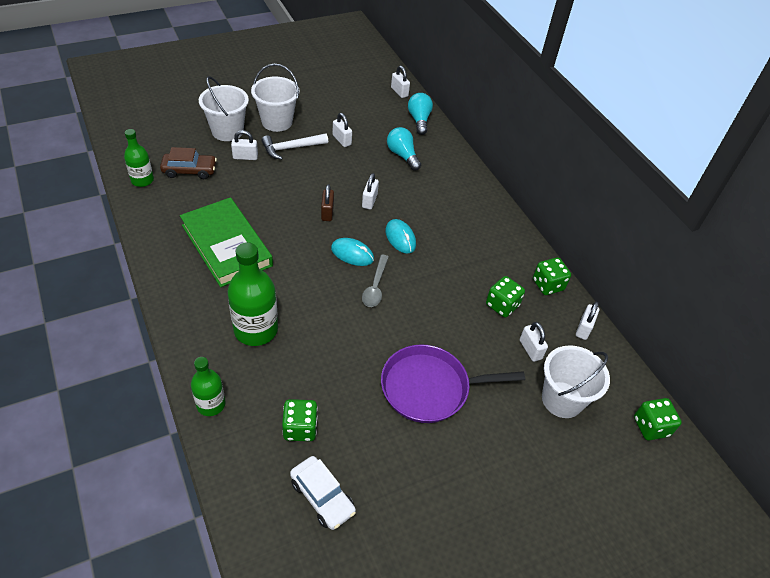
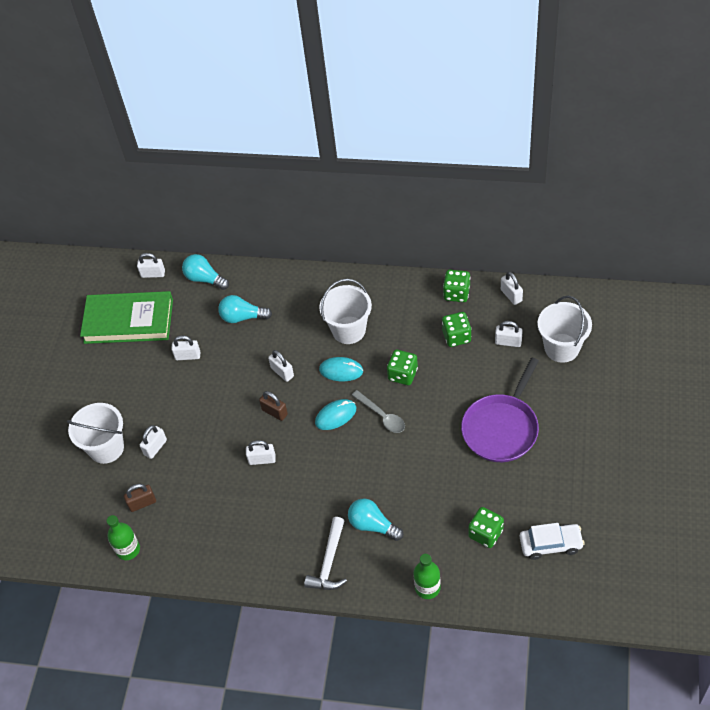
camera: 45 degrees left, 5 degrees up
brown car [160,147,217,179] -> brown padlock [124,484,156,512]
green book [180,197,273,287] -> green book moved to [80,291,173,344]
green bottle [227,242,278,346] -> turquoise light bulb [348,498,403,541]
white bucket [251,64,300,132] -> white bucket moved to [319,279,372,344]
white hammer [261,133,328,160] -> white hammer moved to [304,517,347,590]
green dice [634,398,682,441] -> green dice moved to [387,350,418,385]
none -> white padlock [246,440,276,465]

